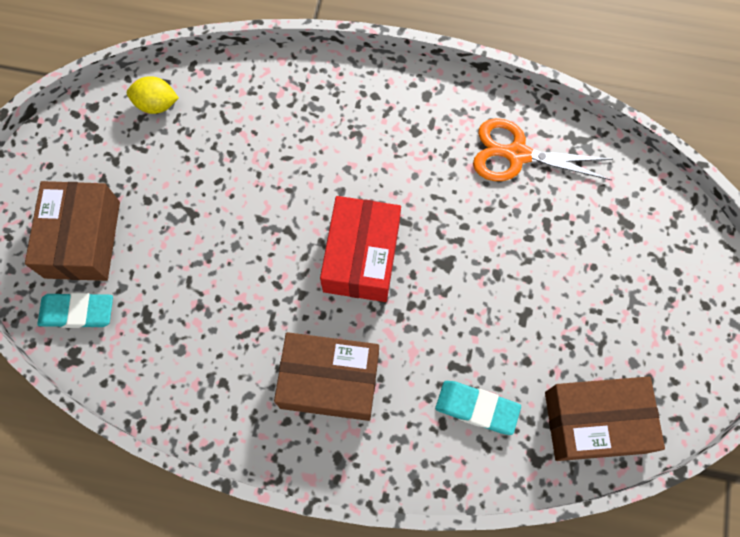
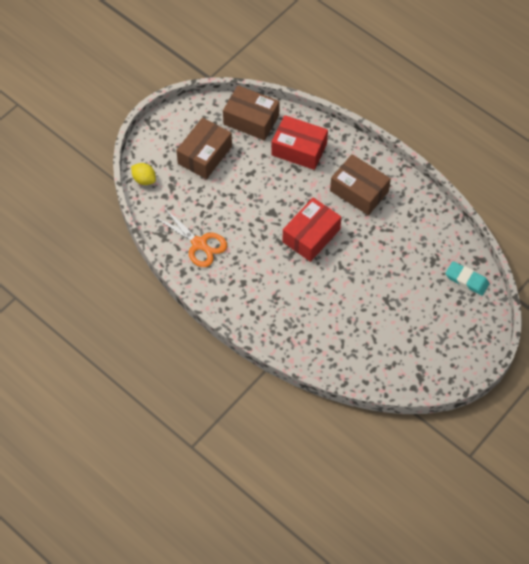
camera: 150 degrees left, 10 degrees down
brown box [25,181,120,281] -> brown box moved to [176,117,232,179]
yellow lemon [127,76,179,114] -> yellow lemon moved to [131,163,156,185]
turquoise eraser [435,381,521,435] -> red box [271,115,328,170]

